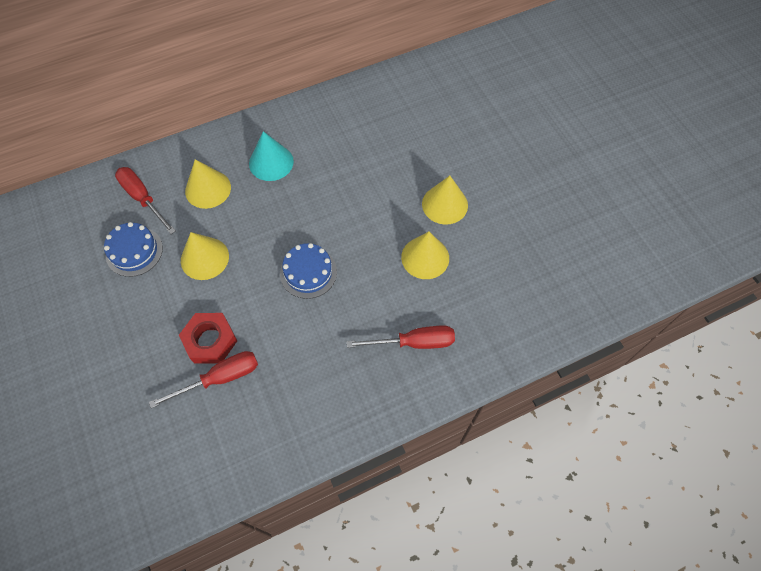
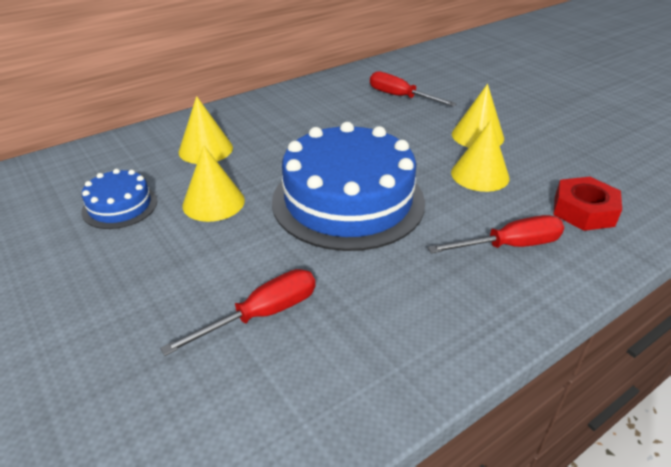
camera: 10 degrees left, 25 degrees down
red screwdriver [115,167,176,234] -> red screwdriver moved to [370,71,457,106]
red nut [179,313,237,364] -> red nut moved to [553,177,622,231]
turquoise cone [249,131,294,181] -> none
blue cake [280,243,337,299] -> blue cake [272,122,425,251], size x2.13

